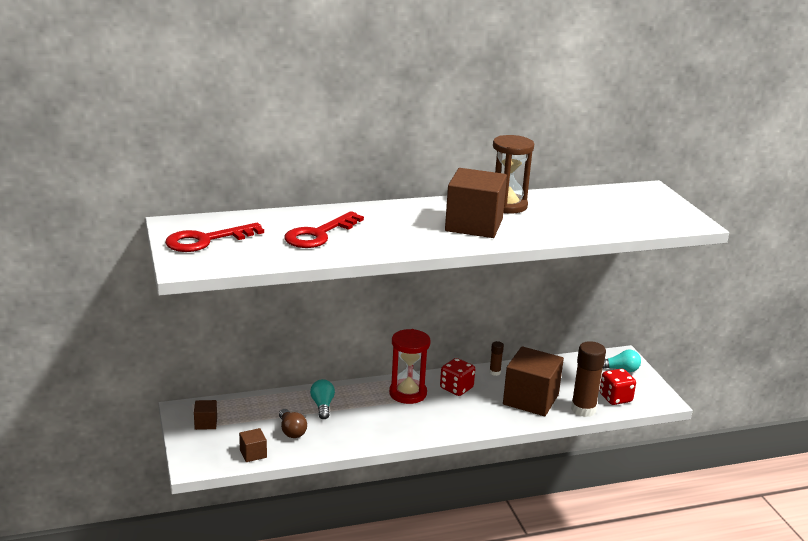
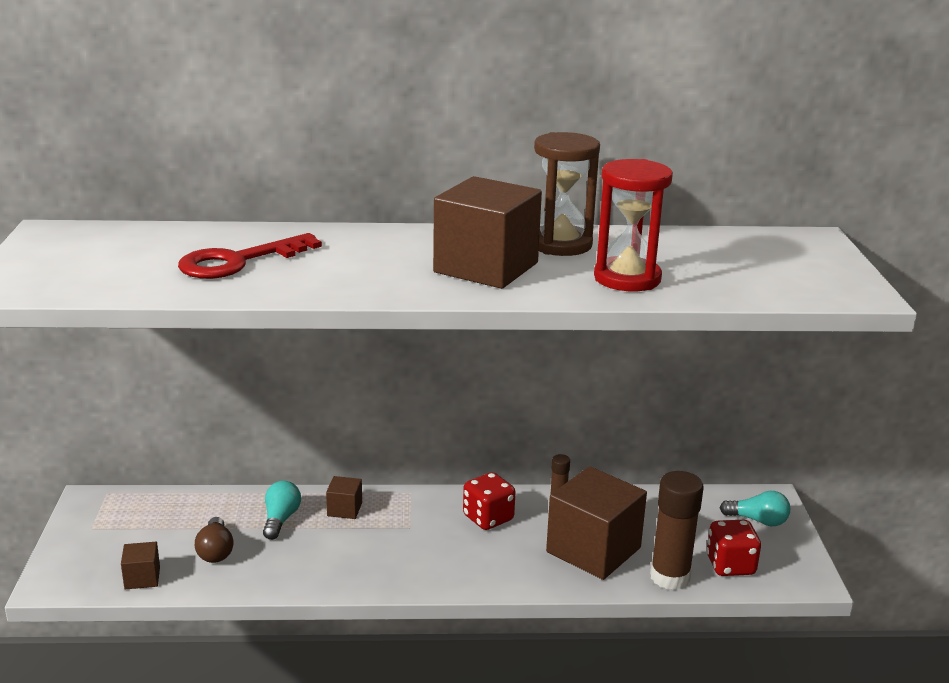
camera: 15 degrees right, 0 degrees up
red key [165,223,264,252] -> none
brown cube [194,400,217,430] -> brown cube moved to [326,476,362,519]
red hourglass [389,329,431,404] -> red hourglass moved to [594,159,673,291]

